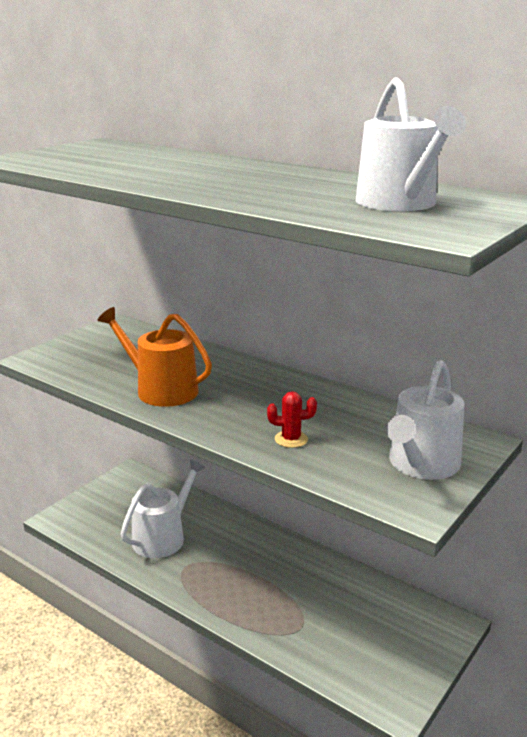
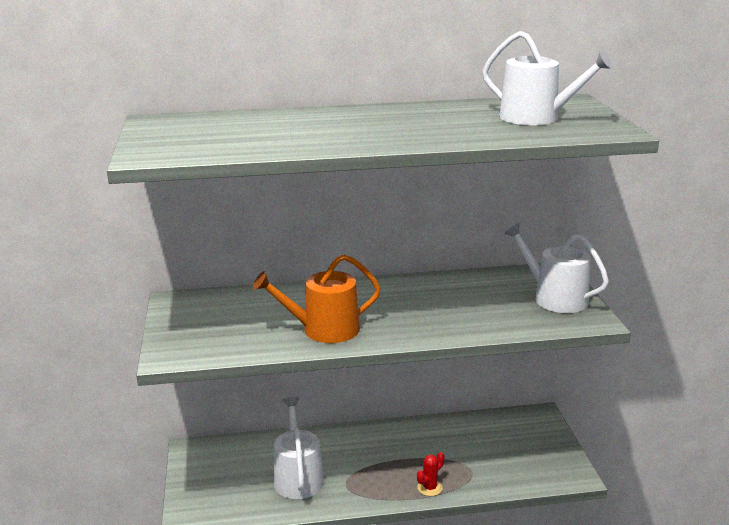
camera: 45 degrees left, 0 degrees up
red cactus [267,391,317,448] -> red cactus moved to [417,452,444,496]
white watering can [386,360,464,480] -> white watering can turned 150 degrees clockwise [504,223,609,313]

